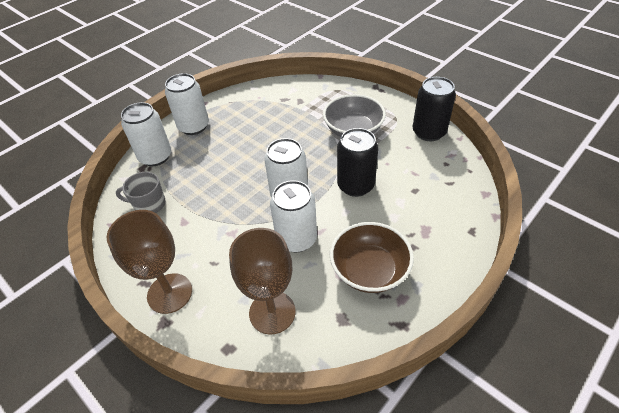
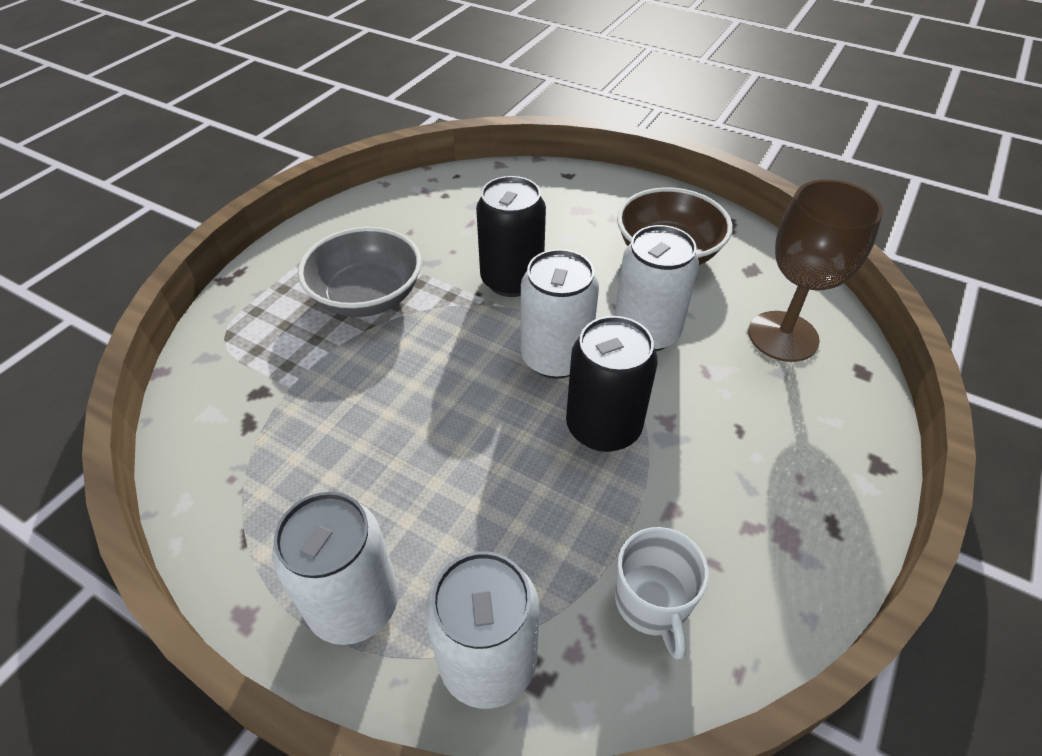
camera: 105 degrees left, 0 degrees up
brown goblet [107,210,192,314] -> none
grey mug [116,172,166,213] -> white mug [615,527,709,660]
black can [413,77,456,141] -> black can moved to [566,316,658,452]

